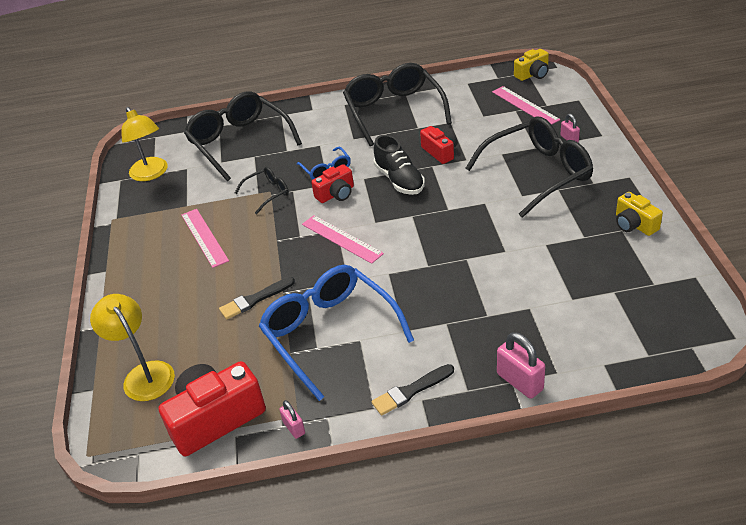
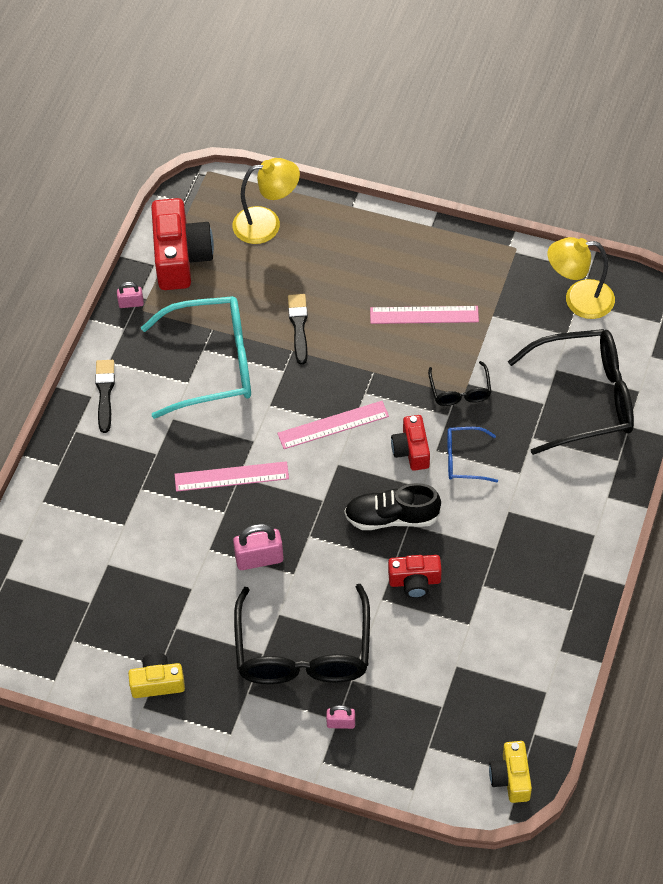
camera: 115 degrees right, 15 degrees up
blue glasses [259,265,414,401] -> turquoise glasses [141,296,251,419]
black glasses [343,63,452,146] -> none
pink ruler [492,86,560,125] -> pink ruler moved to [175,461,289,492]
pink padlock [497,332,545,399] -> pink padlock moved to [233,524,284,570]

